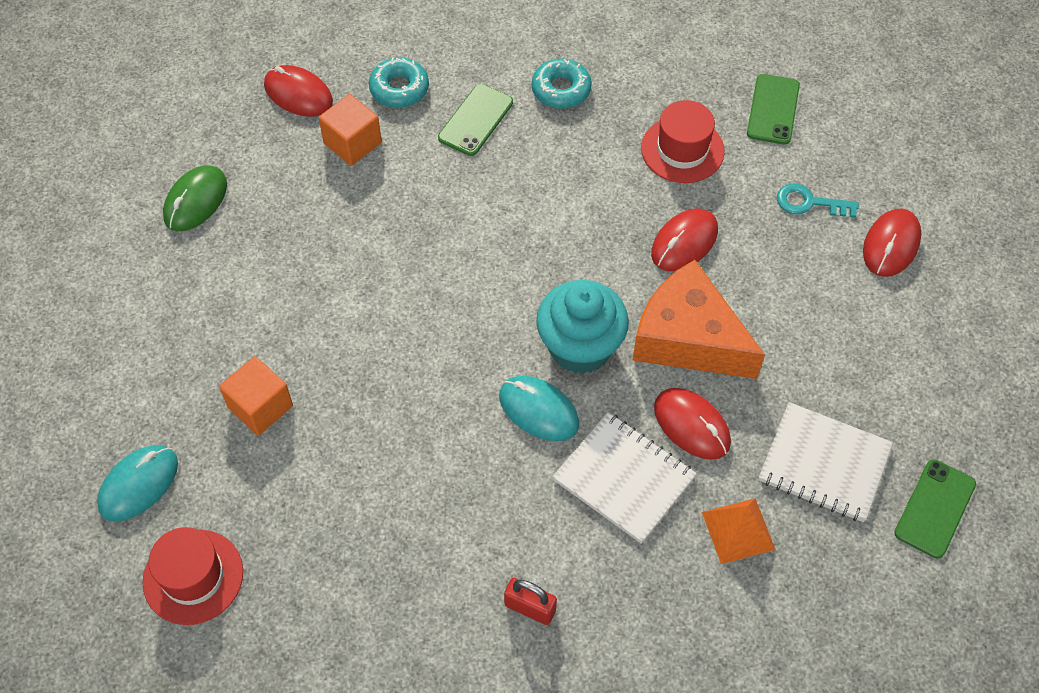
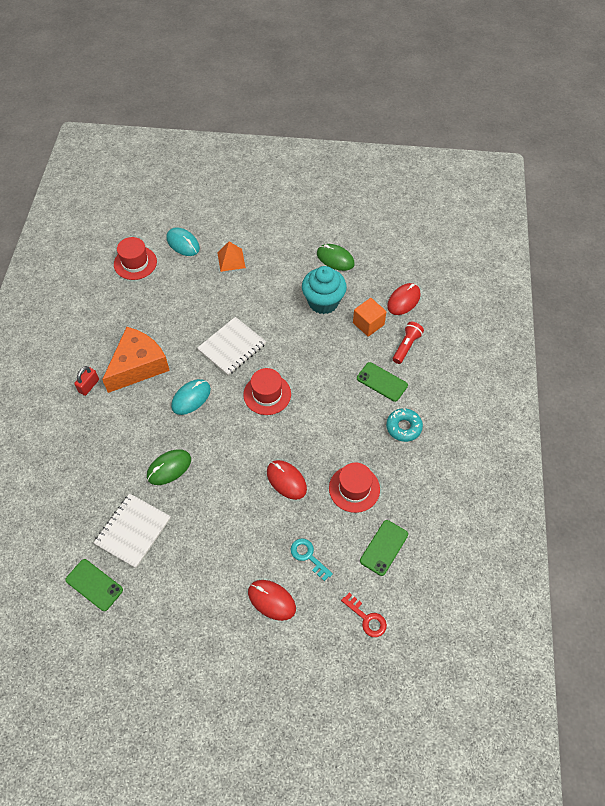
camera: 95 degrees right, 0 degrees up
orange cube [219,356,293,436] -> none
turquoise donut [369,57,429,108] -> red flashlight [393,322,424,364]
turquoise cupcake [536,280,629,374] -> turquoise cupcake moved to [302,266,347,314]
white notebook [552,412,697,544] -> white notebook moved to [197,317,266,376]
orange cheese [632,260,765,379] -> orange cheese moved to [102,327,170,393]
red mouse [654,388,731,460] -> green mouse [147,449,191,485]
orange pyramid [702,498,776,564] -> orange pyramid moved to [217,241,246,272]
green phone [747,74,800,145] -> green phone turned 75 degrees counterclockwise [360,520,408,576]
turquoise key [777,183,859,218] -> turquoise key turned 60 degrees counterclockwise [291,539,333,581]
none -> red hat [243,368,291,415]
none -> red key [341,593,387,637]

